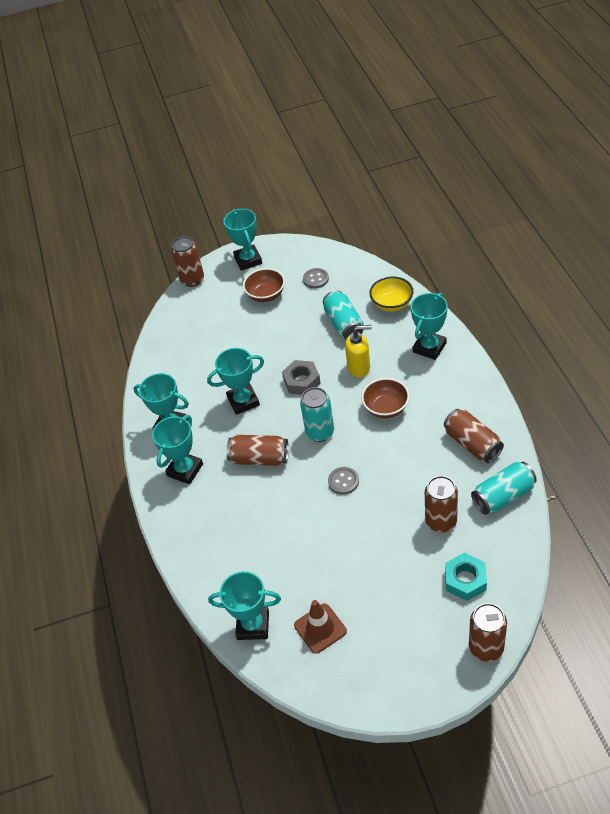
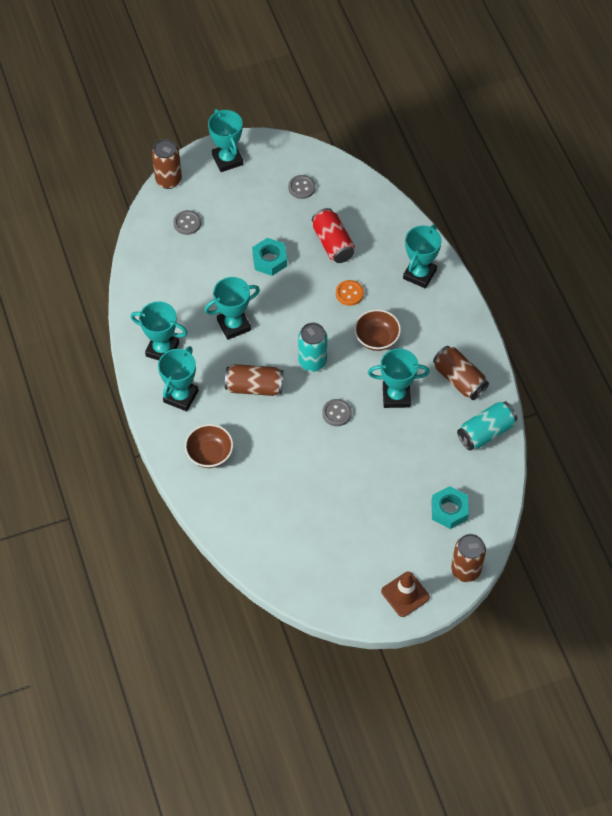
camera: 10 degrees left, 10 degrees up
turquoise trophy [208,571,281,640] -> turquoise trophy moved to [368,348,430,408]
brown bowl [243,268,285,302] -> brown bowl moved to [185,424,233,468]
grey nut [282,360,321,395] -> none
brown traffic cone [294,600,347,654] -> brown traffic cone moved to [381,572,430,617]
turquoise can [323,290,364,339] -> red can [312,208,355,263]
yellow soap dispenser [345,325,372,378] -> orange button [336,280,364,306]
yellow bowl [369,277,414,312] -> none
brown can [425,476,458,533] -> none
none -> grey button [173,210,201,235]
none -> turquoise nut [252,238,287,276]

